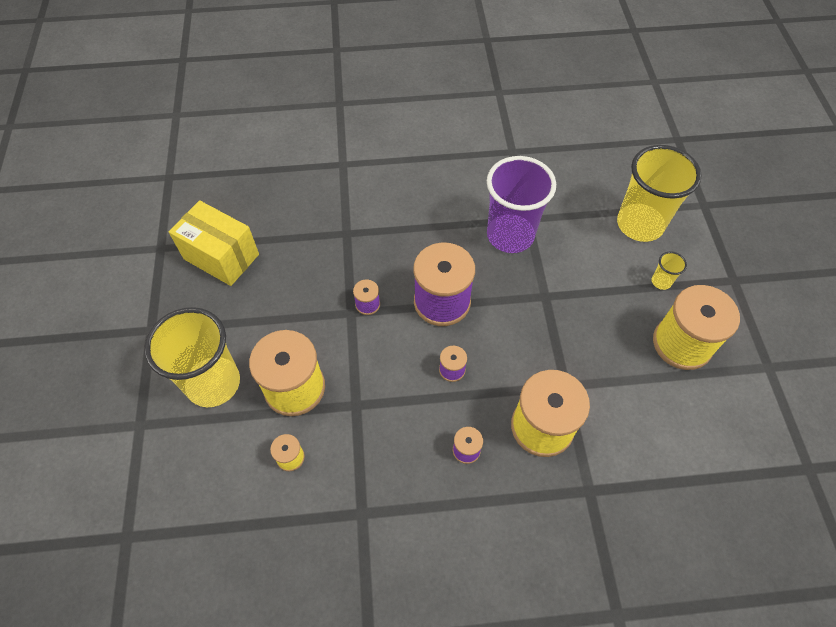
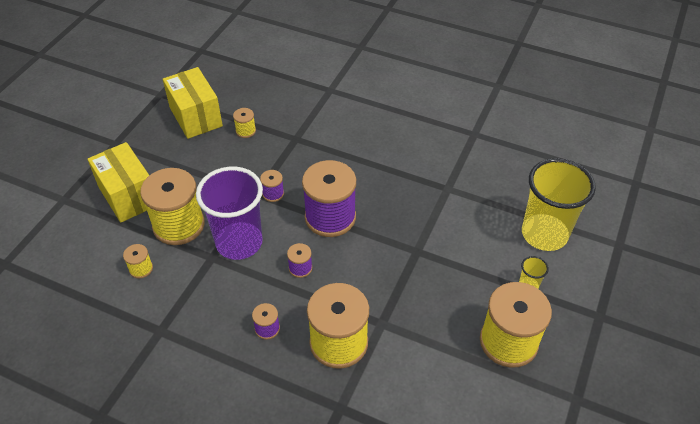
camera: 30 degrees right, 10 degrees down
yellow cup [144,307,240,407] -> yellow box [87,142,149,223]
purple cup [487,156,556,253] -> purple cup moved to [196,167,263,260]
none -> yellow spool [233,108,256,138]

